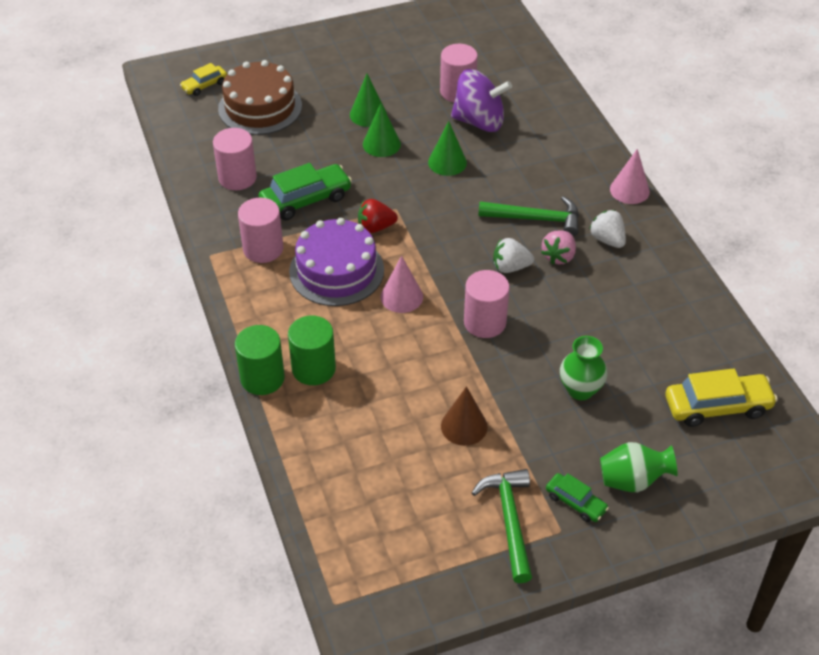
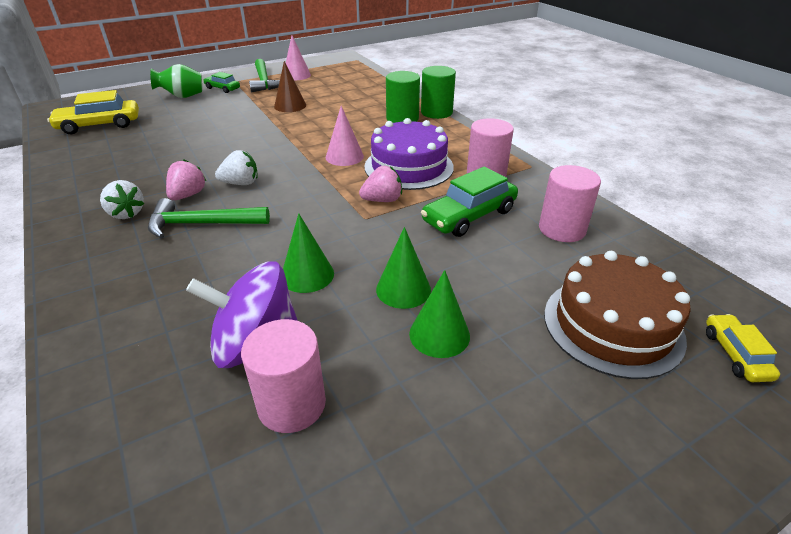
camera: 170 degrees right, 10 degrees down
yellow car [180,63,227,96] -> yellow car turned 45 degrees counterclockwise [706,314,780,382]
red strawberry [358,199,398,233] -> pink strawberry [359,166,402,202]
pink cylinder [464,270,510,338] -> none
green vase [560,336,608,400] -> none
pink cone [610,149,650,204] -> pink cone moved to [286,35,311,80]

